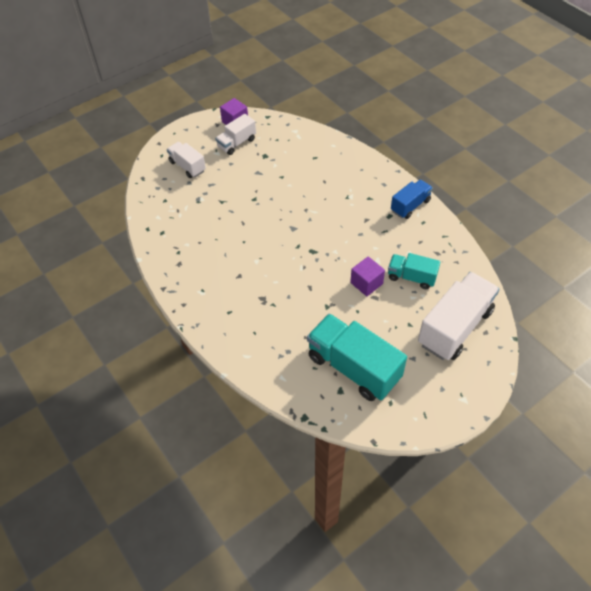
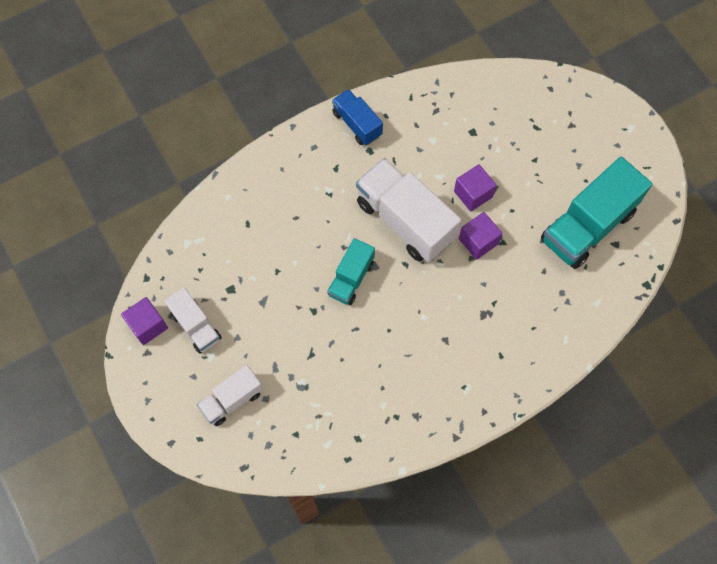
camera: 85 degrees left, 15 degrees up
turquoise truck [388,253,441,289] -> turquoise truck moved to [327,238,375,305]
white truck [418,272,500,360] -> white truck moved to [356,158,461,263]
none -> purple cube [459,212,502,260]

